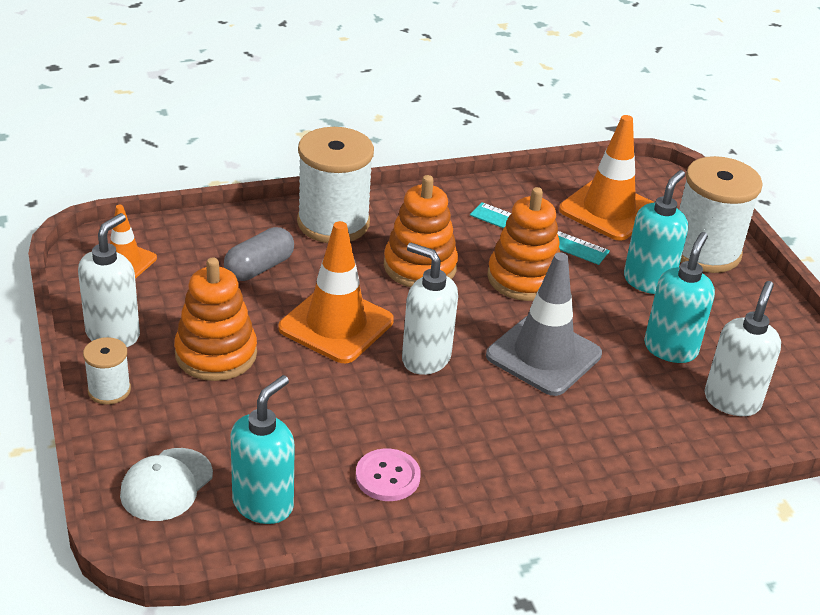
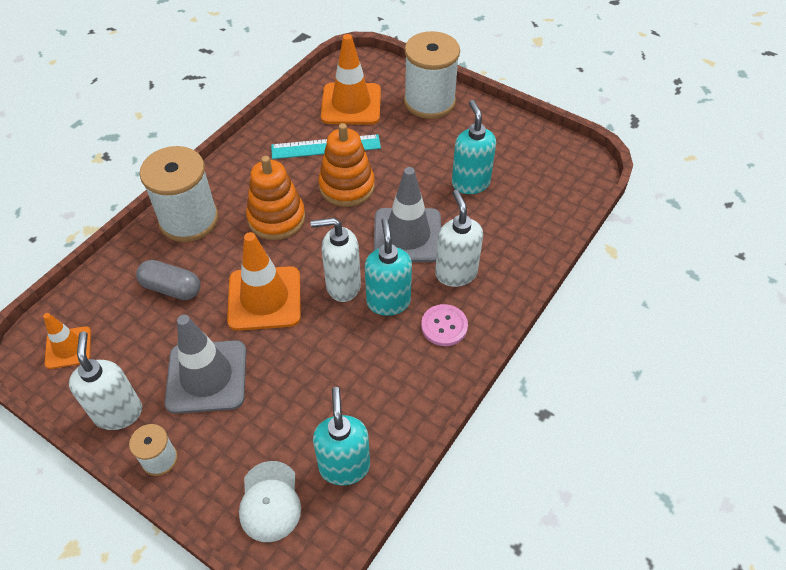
camera: 35 degrees left, 15 degrees up
orange stacking toy [174,258,257,381] -> grey traffic cone [165,315,246,414]
grey capsule [224,227,294,281] -> grey capsule turned 75 degrees counterclockwise [136,260,200,300]
pink button [356,448,421,501] -> pink button moved to [421,304,468,346]
turquoise soap dispenser [624,170,688,294] -> turquoise soap dispenser moved to [365,218,412,316]
white soap dispenser [705,281,781,416] -> white soap dispenser moved to [435,190,483,287]

